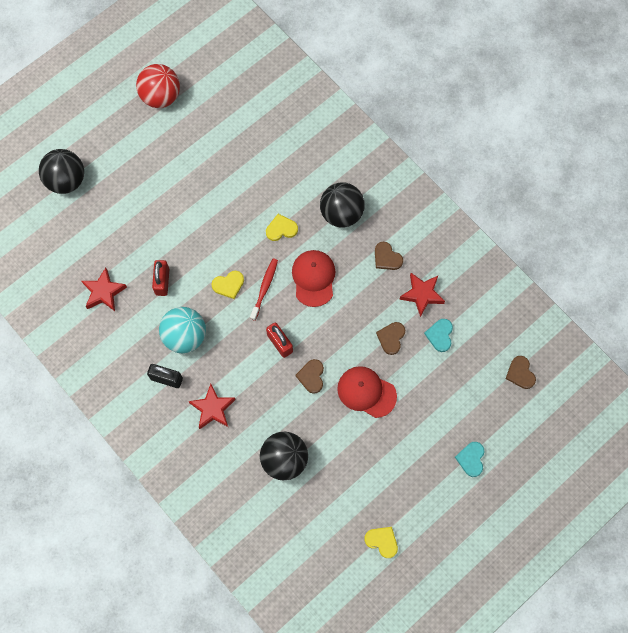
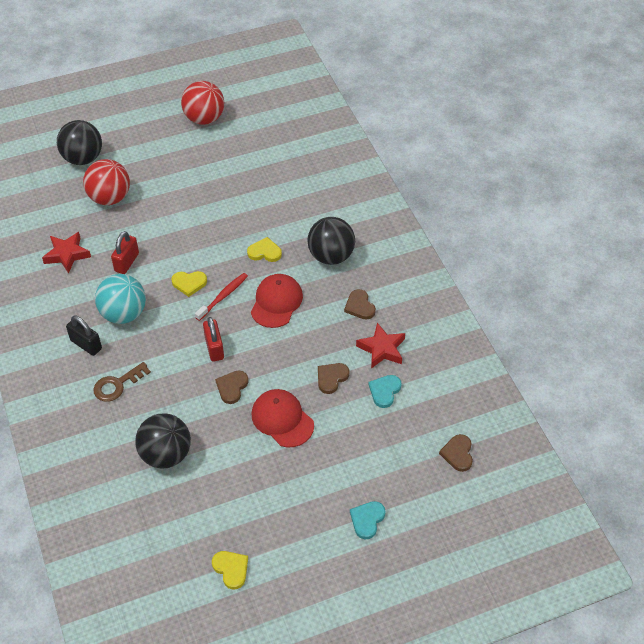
camera: 20 degrees right, 20 degrees down
red star [188,384,236,429] -> brown key [93,362,151,402]
none -> red ball [83,159,130,205]

